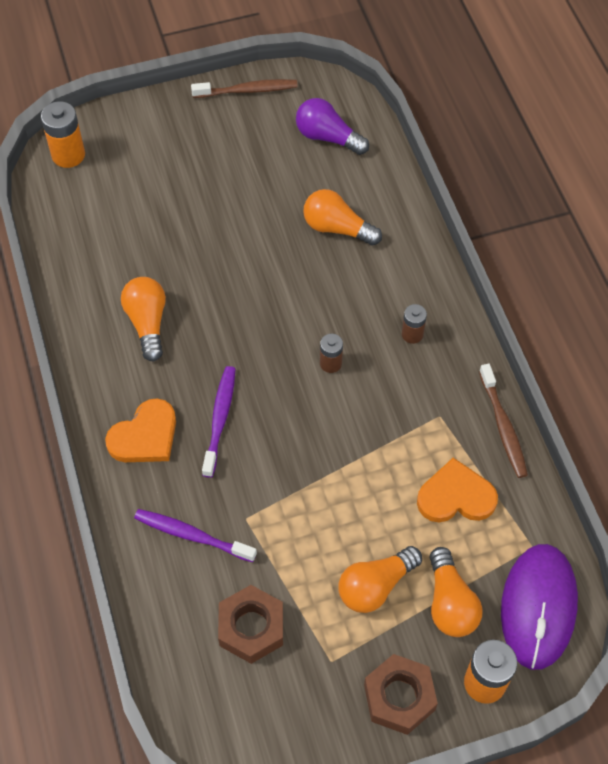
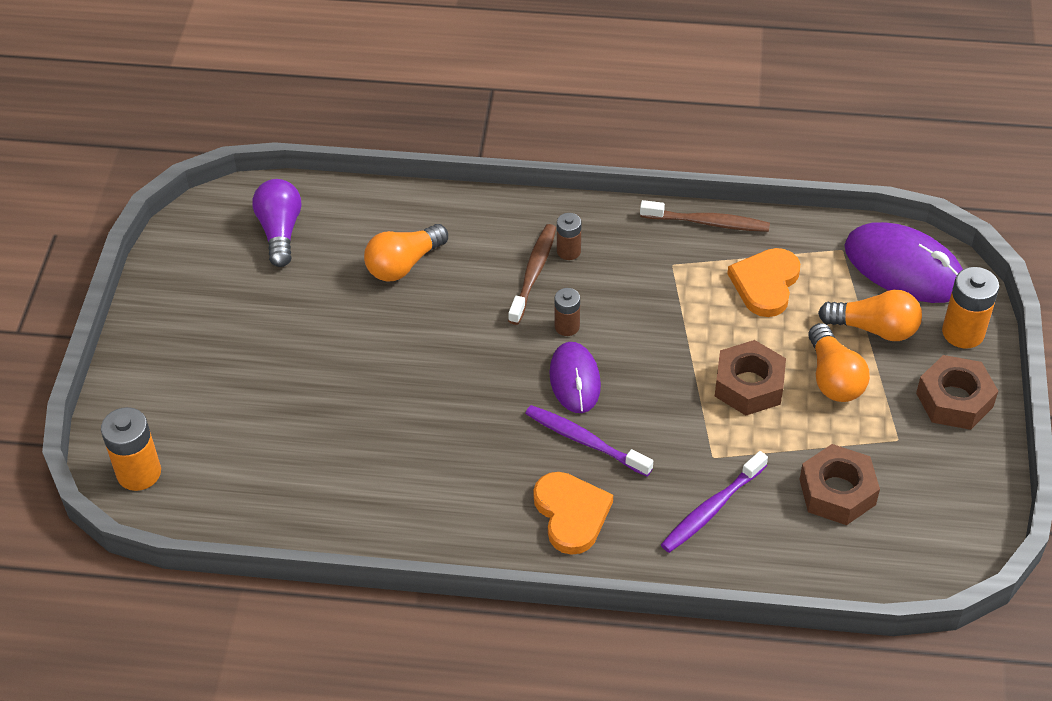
camera: 65 degrees left, 10 degrees down
orange light bulb [121,277,166,361] -> none
brown toothbrush [191,79,298,98] -> brown toothbrush moved to [508,224,556,325]
purple light bulb [296,98,369,155] -> purple light bulb turned 120 degrees clockwise [252,179,301,267]
none -> purple mouse [549,342,601,413]
none -> brown nut [715,340,786,415]

